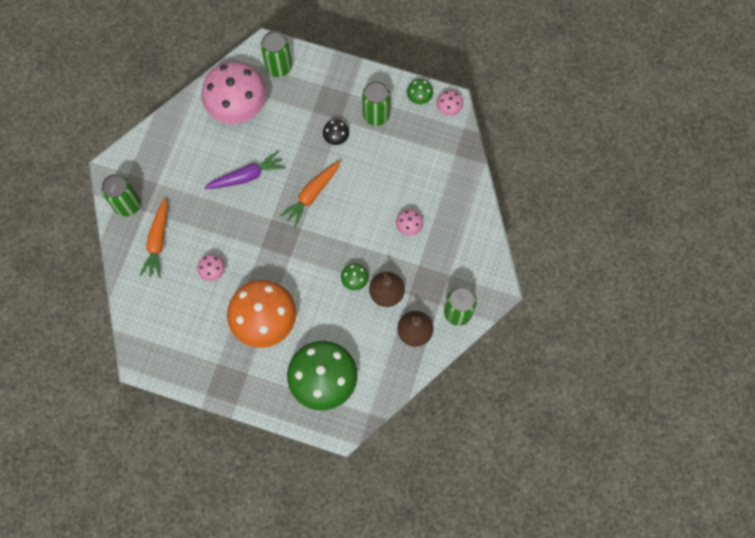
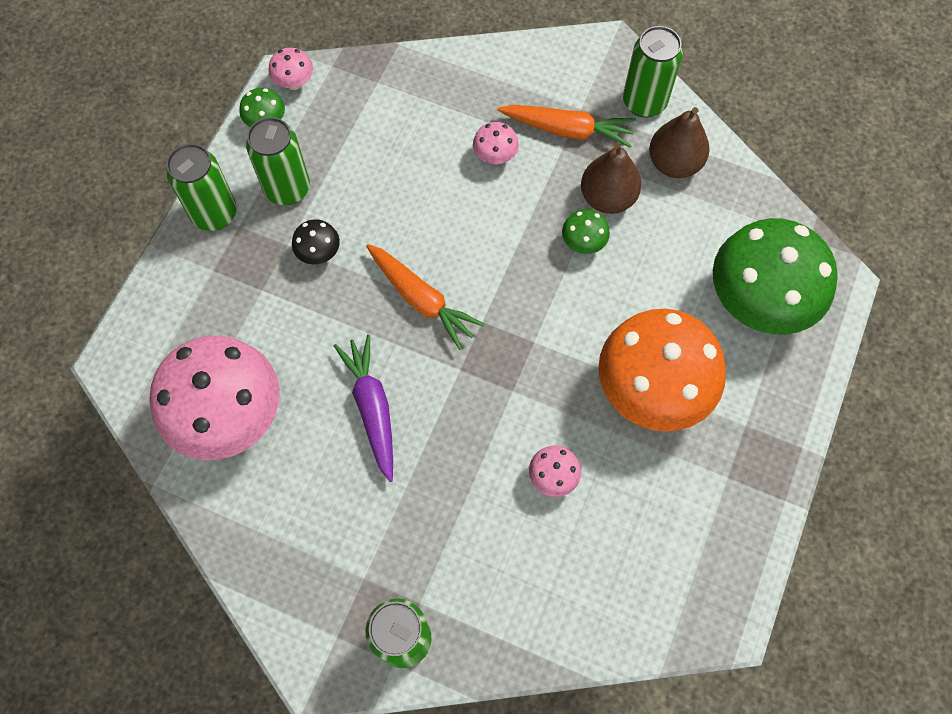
camera: 85 degrees left, 5 degrees down
orange carrot [140,197,168,278] -> orange carrot moved to [498,105,636,148]
green can [261,31,292,77] -> green can moved to [166,144,237,231]

